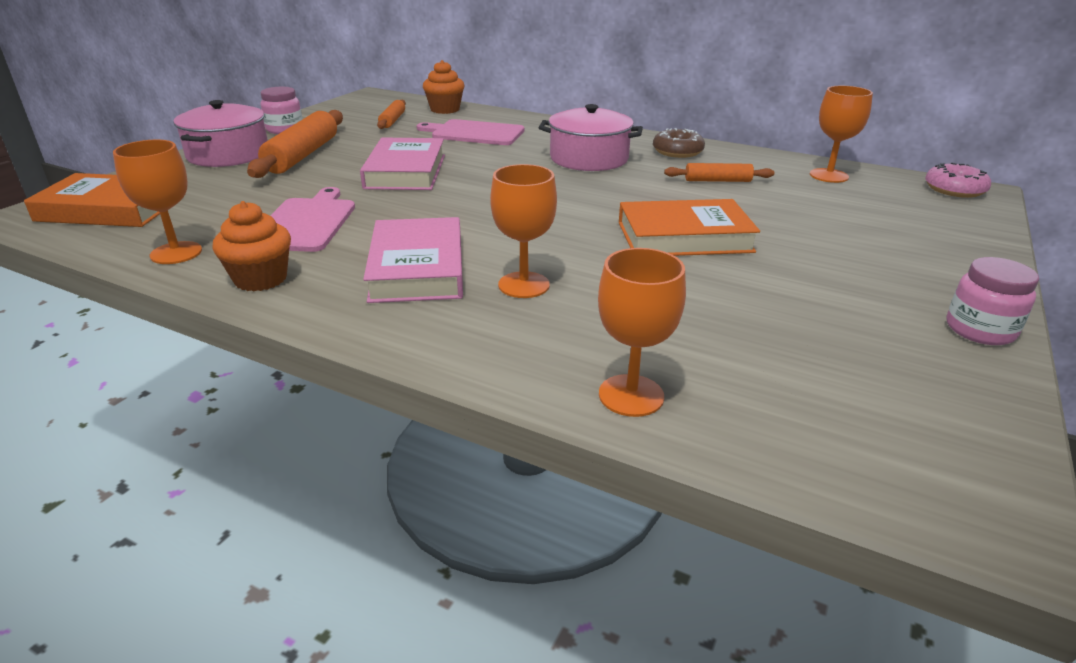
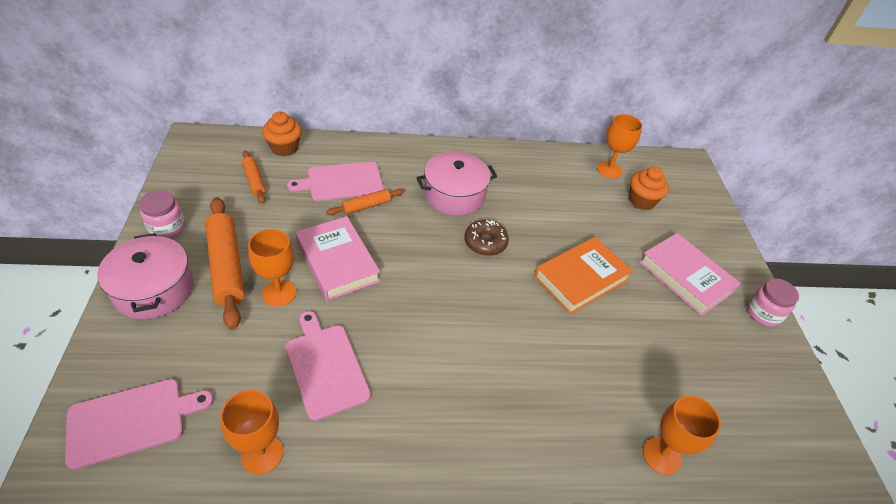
camera: 35 degrees left, 15 degrees up
orange book [24,173,160,227] -> pink cutting board [65,379,213,470]
orange cupcake [212,201,291,291] -> orange cupcake moved to [629,167,669,210]
pink book [363,217,463,303] -> pink book moved to [639,233,741,316]
orange goblet [490,164,557,298] -> orange goblet moved to [248,229,296,307]
brown donut [653,128,705,158] -> brown donut moved to [464,220,509,256]
orange rolling pin [664,163,774,182] -> orange rolling pin moved to [327,189,404,215]
pink donut [925,162,991,198] -> none

